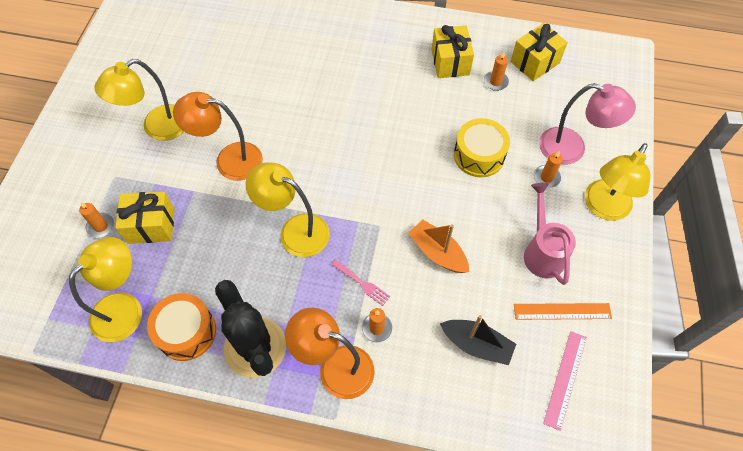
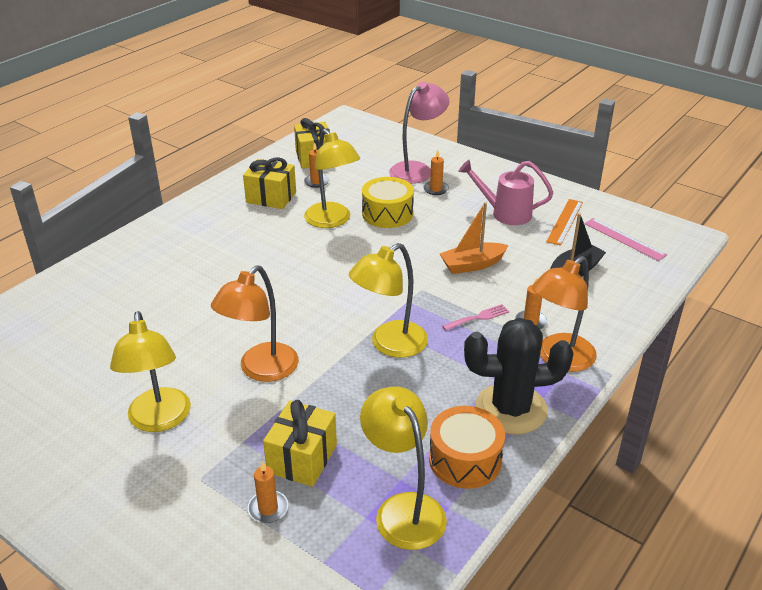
camera: 65 degrees left, 25 degrees down
yellow lamp [585,143,651,221] -> yellow lamp moved to [304,129,360,228]

